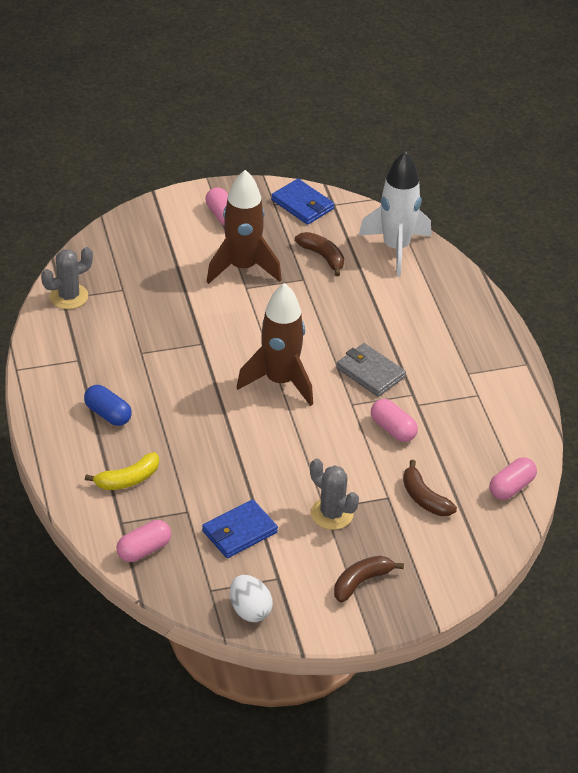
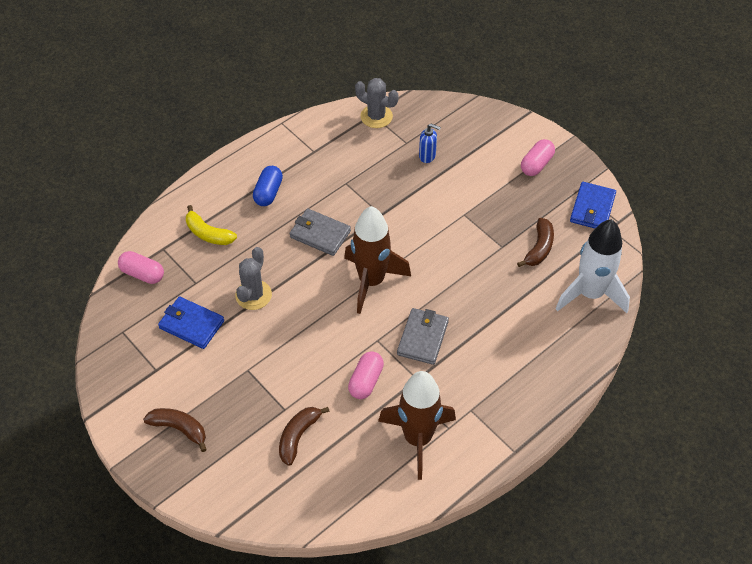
camera: 65 degrees right, 10 degrees up
brown rocket [207,170,282,284] -> brown rocket moved to [378,371,456,480]
white egg [230,575,273,622] -> none
grey cactus [310,459,359,530] -> grey cactus moved to [235,247,272,310]
pink capsule [489,457,537,500] -> none
none -> grey wallet [289,208,351,256]
none -> blue soap dispenser [419,124,441,163]

